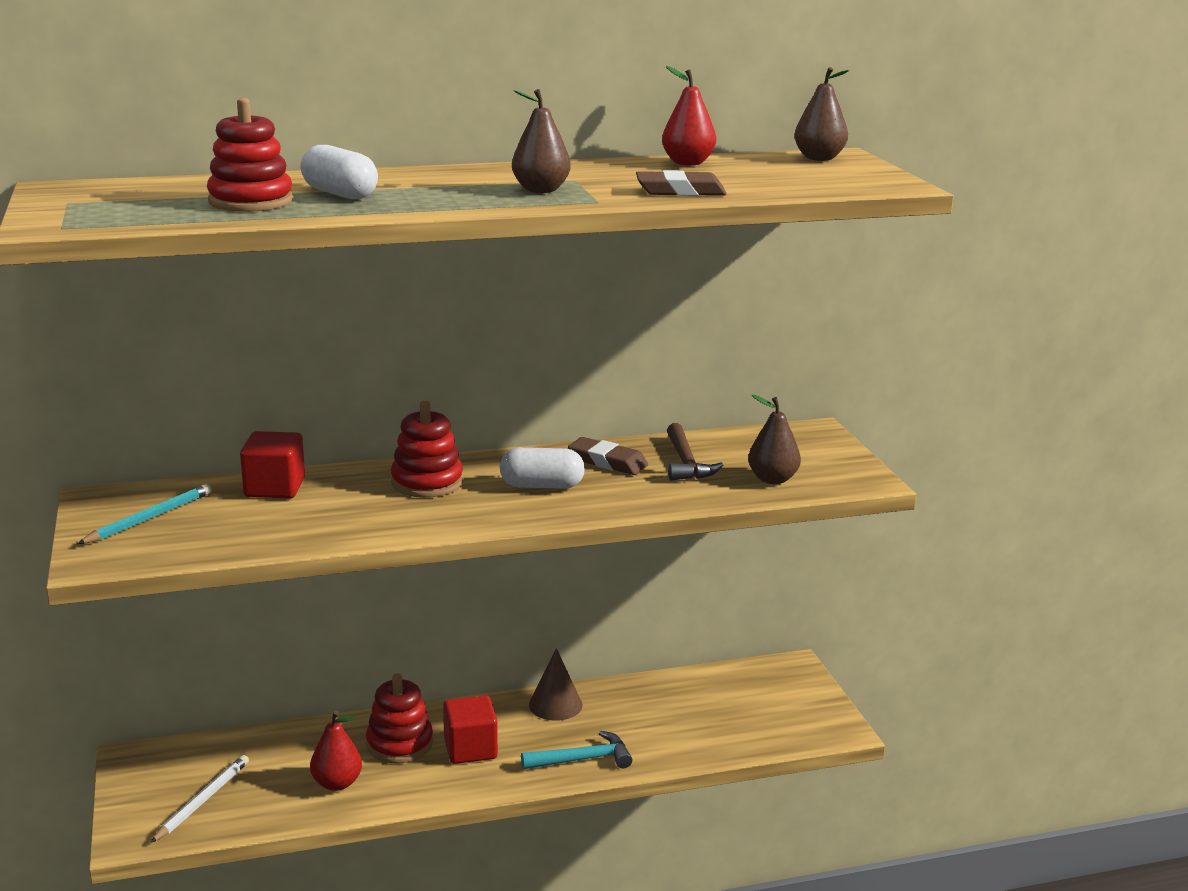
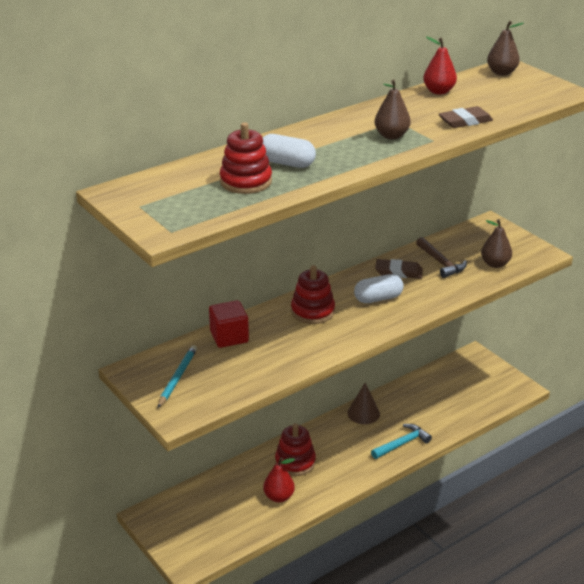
camera: 20 degrees left, 10 degrees up
white pencil [150,755,249,843] -> none
red cube [443,695,498,764] -> none

